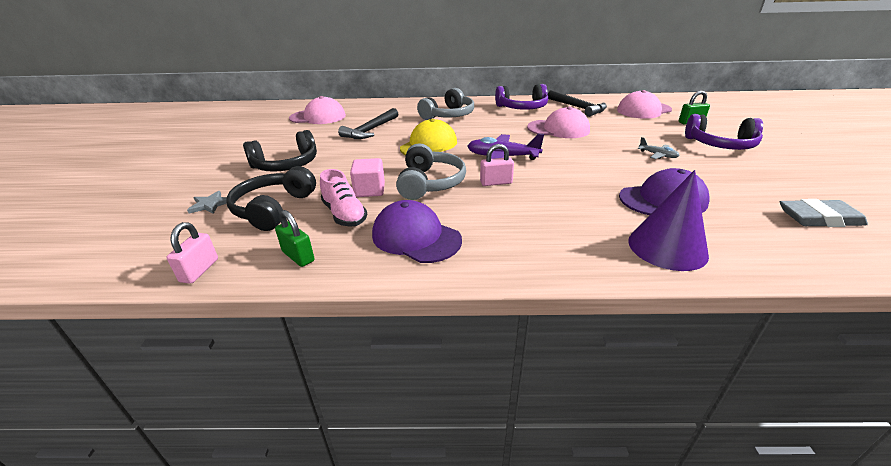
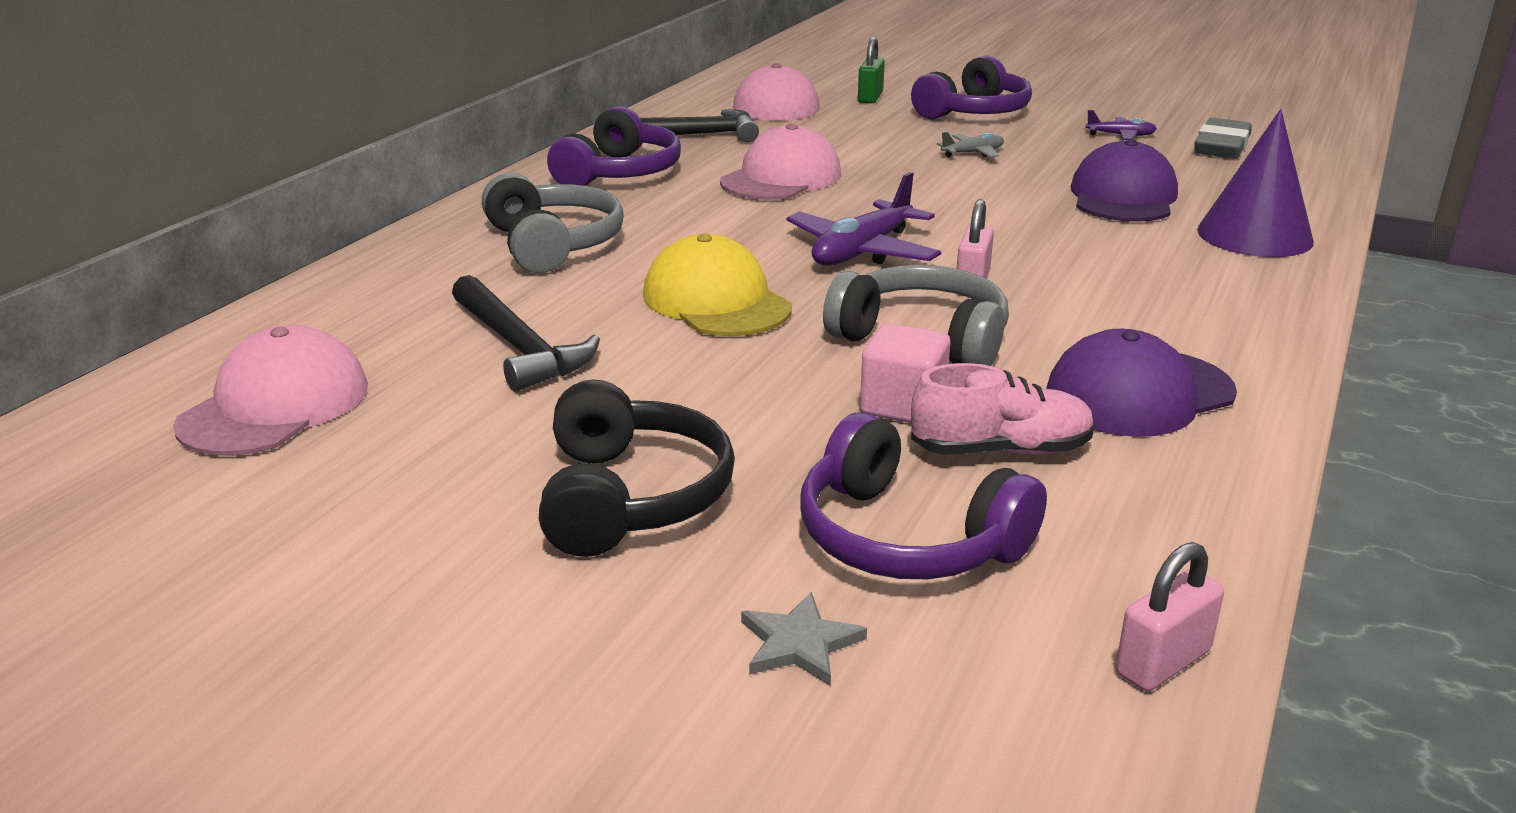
camera: 65 degrees left, 5 degrees down
pink padlock [167,222,218,284] -> pink padlock turned 75 degrees counterclockwise [1116,542,1224,691]
black headphones [226,166,316,231] -> purple headphones [800,412,1047,579]
green padlock [275,210,315,267] -> none
none -> purple plane [1086,110,1157,140]

